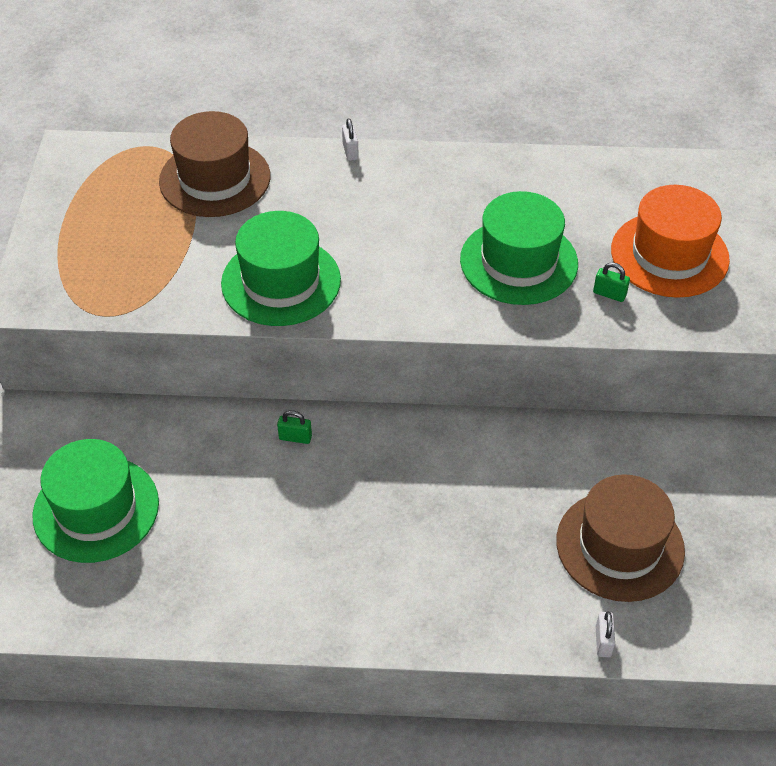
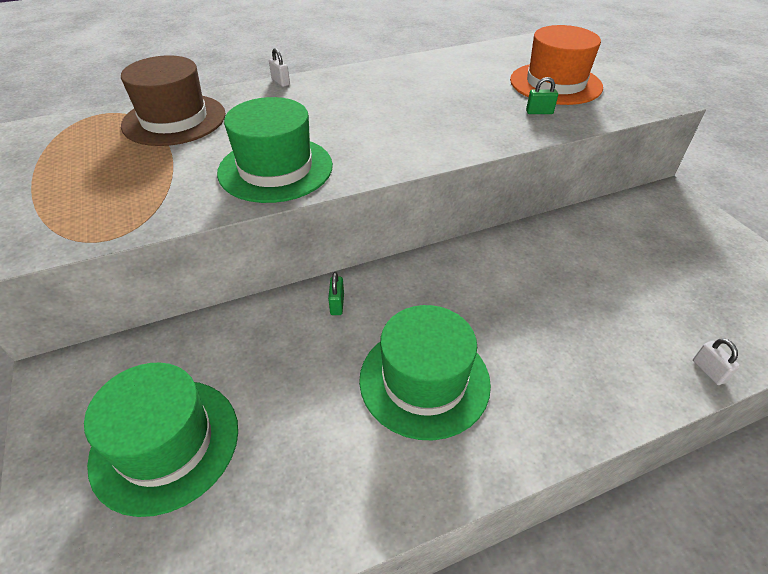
camera: 25 degrees left, 5 degrees down
green padlock [277,410,312,444] -> green padlock turned 75 degrees counterclockwise [328,272,344,315]
green hat [460,191,578,305] -> green hat moved to [359,305,491,440]
brown hat [556,474,685,602] -> none

